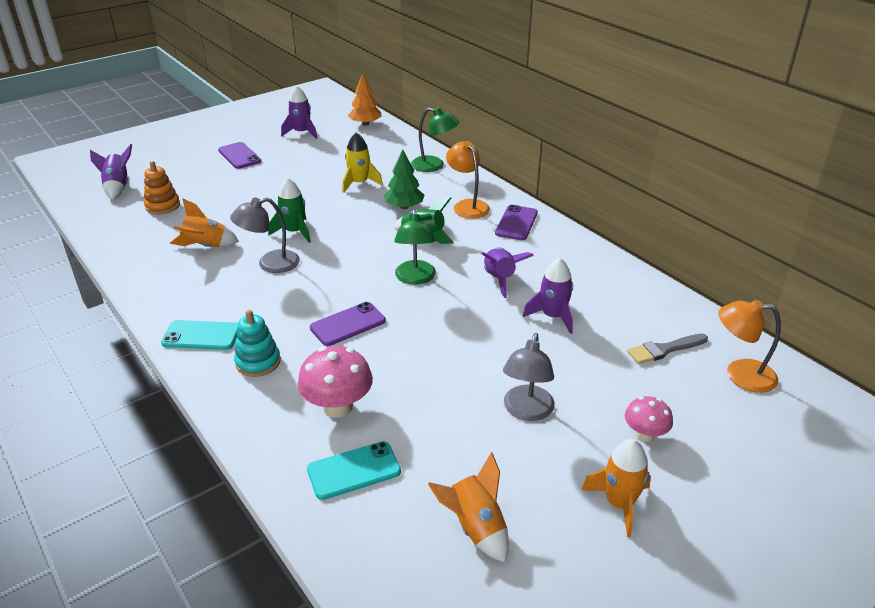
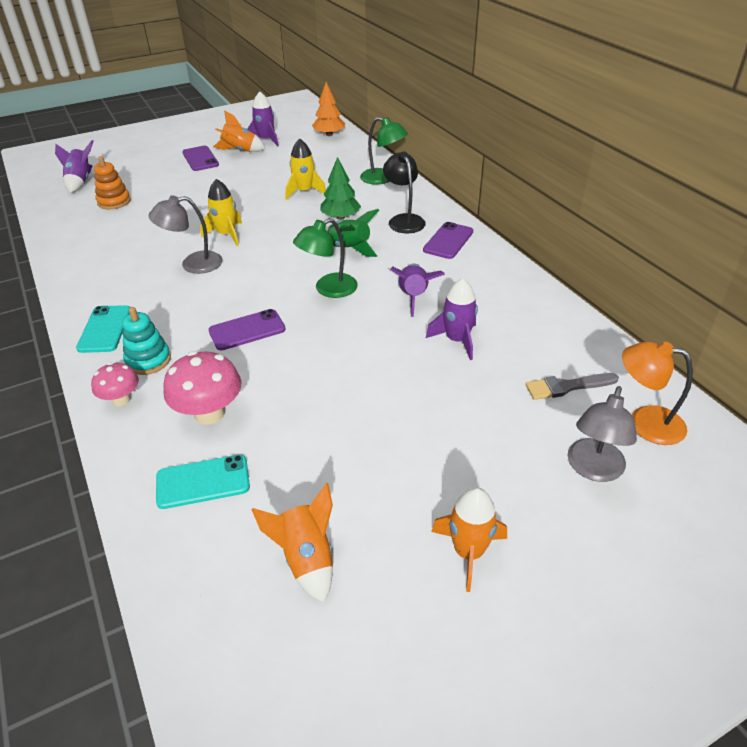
camera: 10 degrees right, 5 degrees up
turquoise phone [161,320,238,350] -> turquoise phone turned 75 degrees clockwise [76,305,130,353]
orange rocket [170,198,239,247] -> orange rocket moved to [213,110,266,152]
green rocket [268,178,311,243] -> yellow rocket [200,179,242,246]
green lamp [394,209,436,285] -> green lamp turned 45 degrees clockwise [293,218,358,298]
orange lamp [446,141,490,219] -> black lamp [383,152,426,233]
grey lamp [503,333,555,421] -> grey lamp moved to [568,386,637,482]
pink mushroom [625,396,673,442] -> pink mushroom moved to [91,362,139,406]

